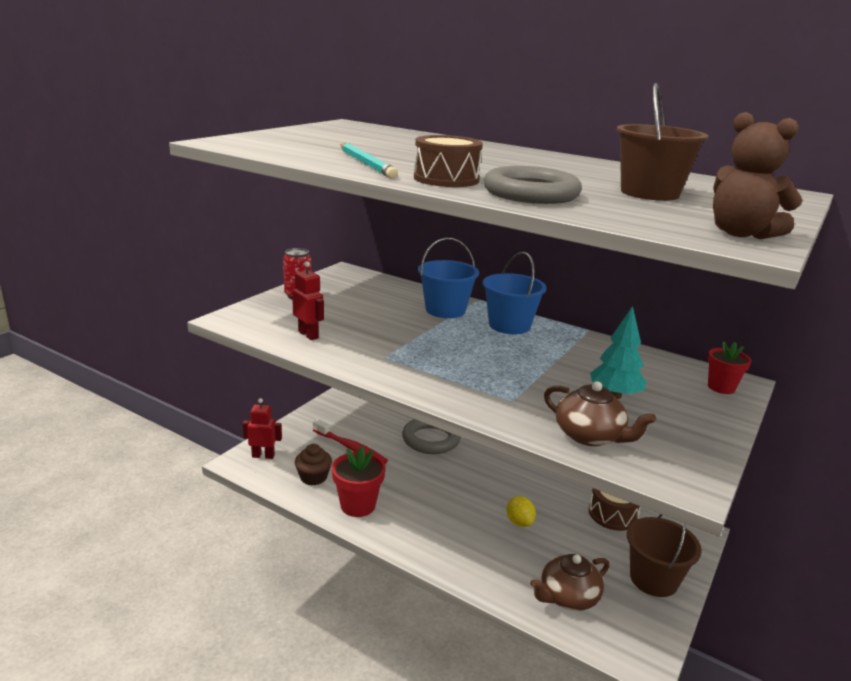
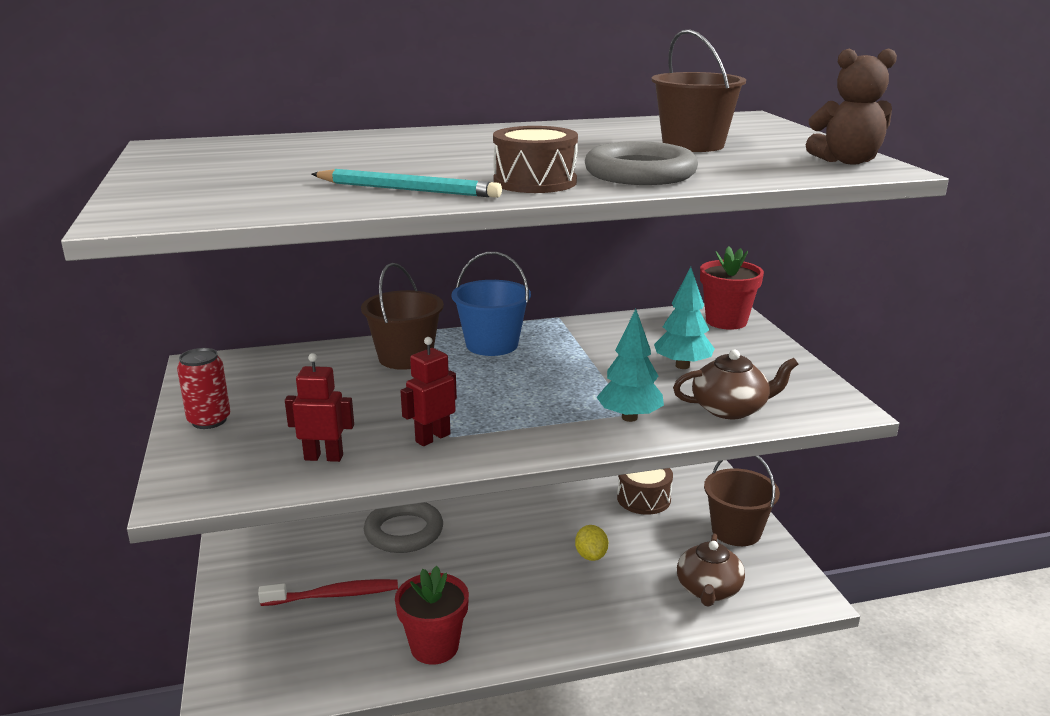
camera: 45 degrees left, 0 degrees up
red robot [243,398,282,459] -> red robot moved to [400,337,457,446]
brown cupcake [295,444,332,485] -> none
blue bucket [418,238,479,318] -> brown bucket [361,263,444,370]
yellow lemon [506,496,536,527] -> yellow lemon turned 60 degrees clockwise [575,525,608,561]
red flower pot [708,341,751,394] -> red flower pot [700,246,764,330], size x1.53
none -> turquoise tree [596,309,664,422]

